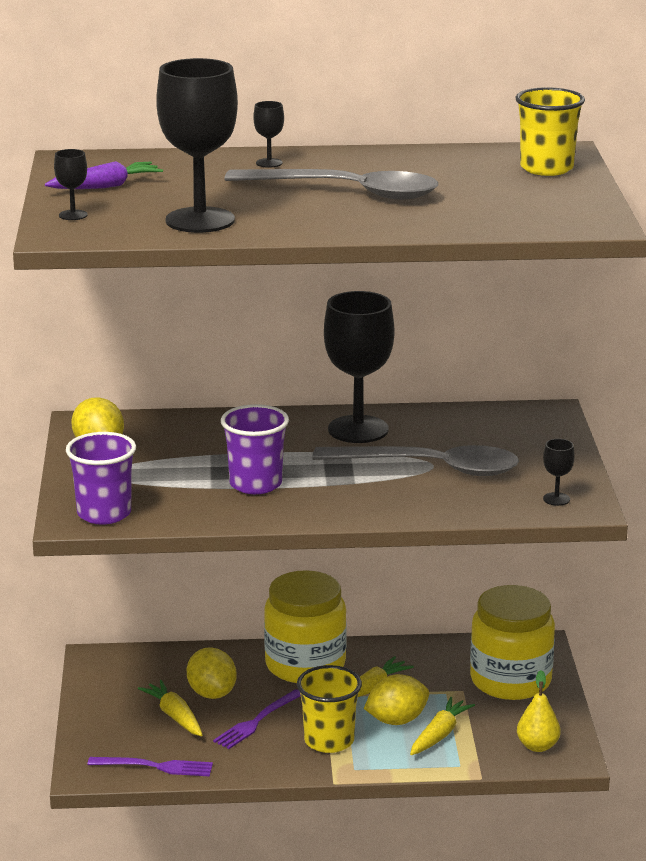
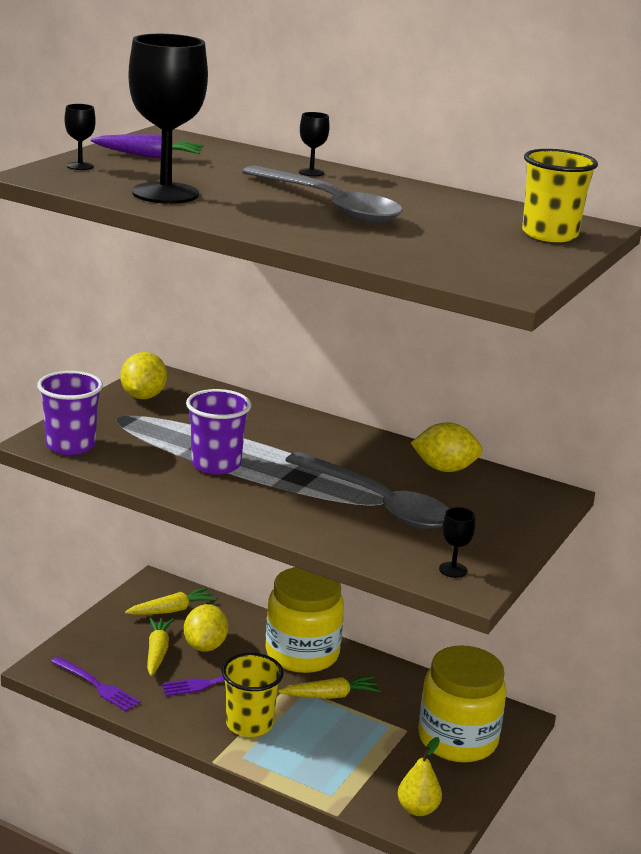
camera: 30 degrees right, 0 degrees up
black goblet [324,291,394,443] -> none
yellow lemon [364,674,429,725] -> yellow lemon moved to [411,422,483,472]
yellow carrot [410,697,475,755] -> yellow carrot moved to [125,587,217,615]

